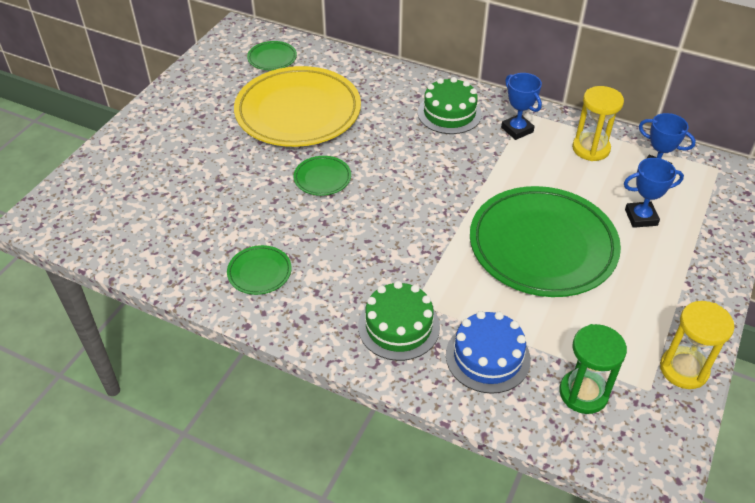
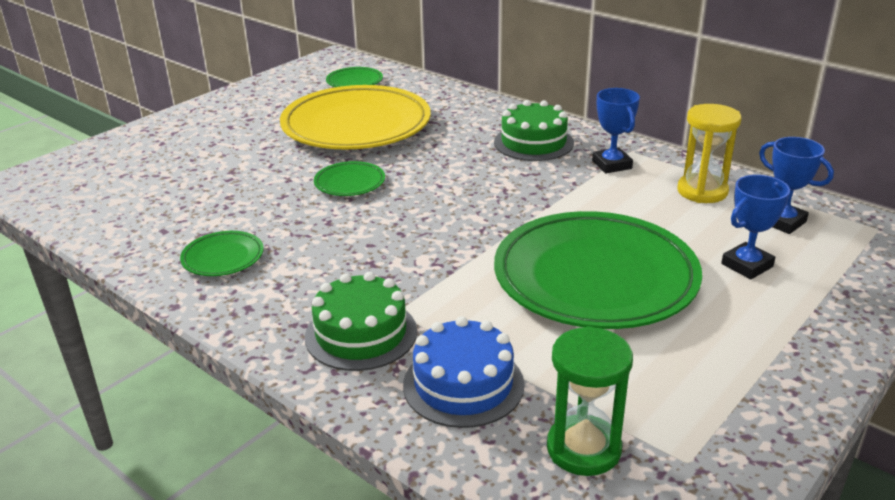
camera: 15 degrees right, 15 degrees down
blue trophy [624,158,684,228] -> blue trophy turned 45 degrees counterclockwise [721,175,790,279]
yellow hourglass [660,301,735,389] -> none

